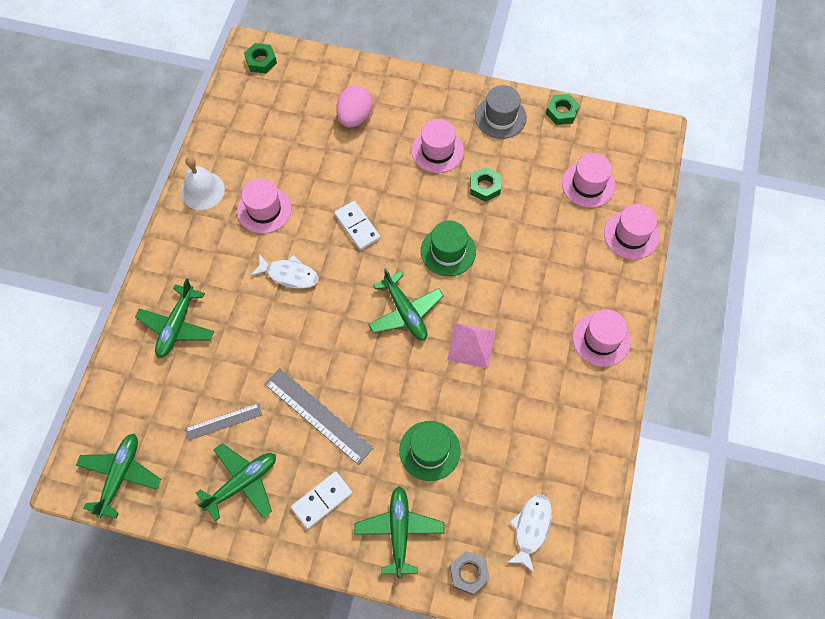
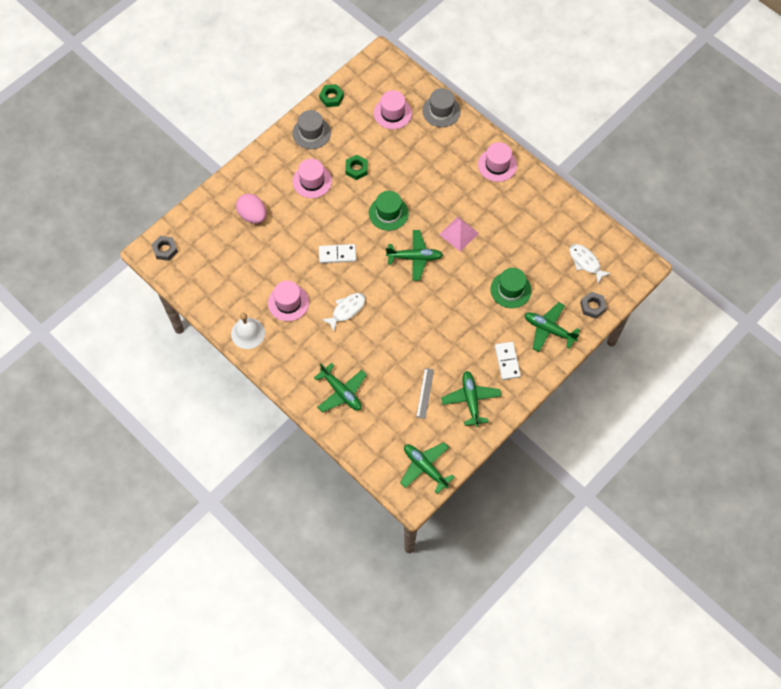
camera: 60 degrees left, 0 degrees up
green nut [244,43,277,73] -> grey nut [152,236,178,261]
grey ruler [264,368,373,465] -> none
pink hat [604,204,659,260] -> grey hat [422,88,461,127]

